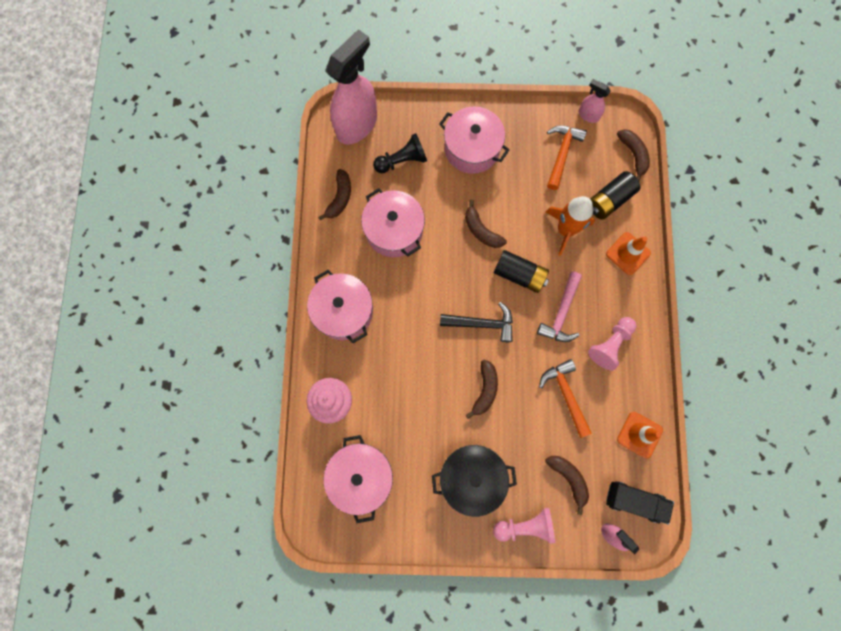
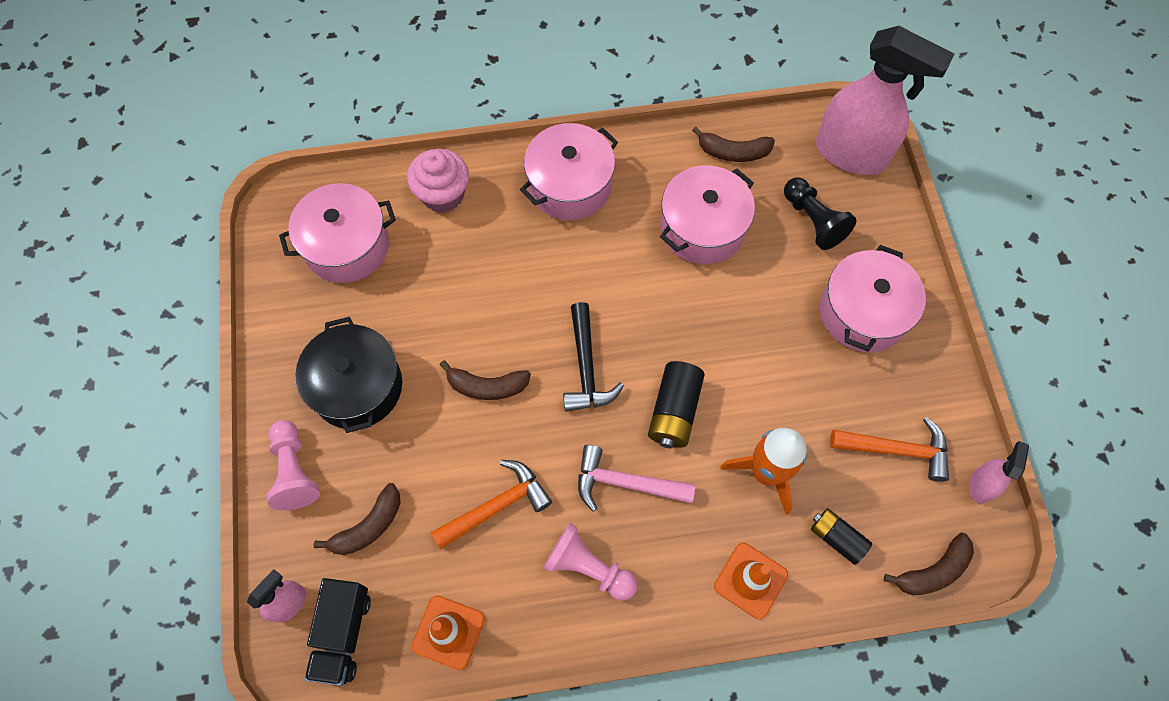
camera: 80 degrees right, 10 degrees down
brown banana [465,200,507,248] -> none
black battery [590,171,640,220] -> black battery [811,508,872,565], size x0.67

